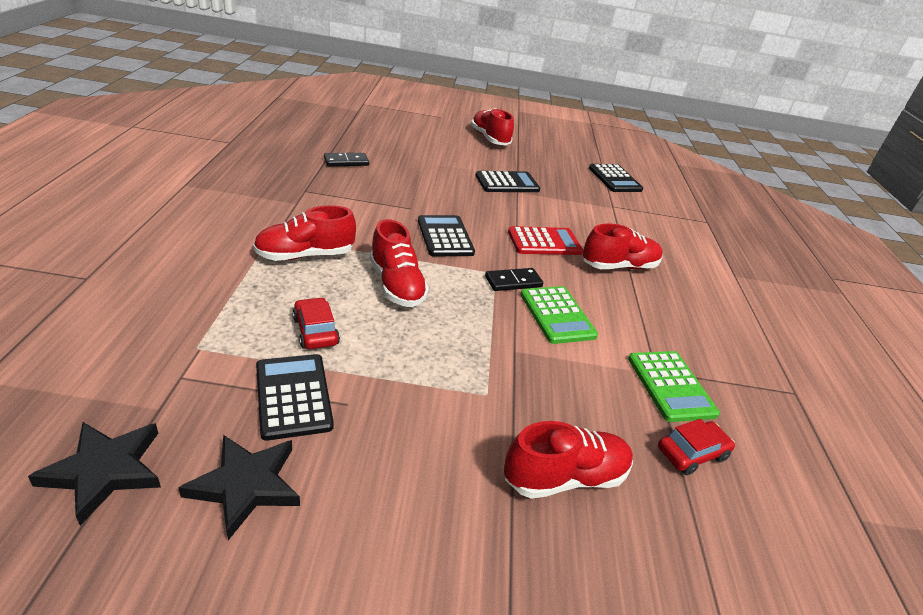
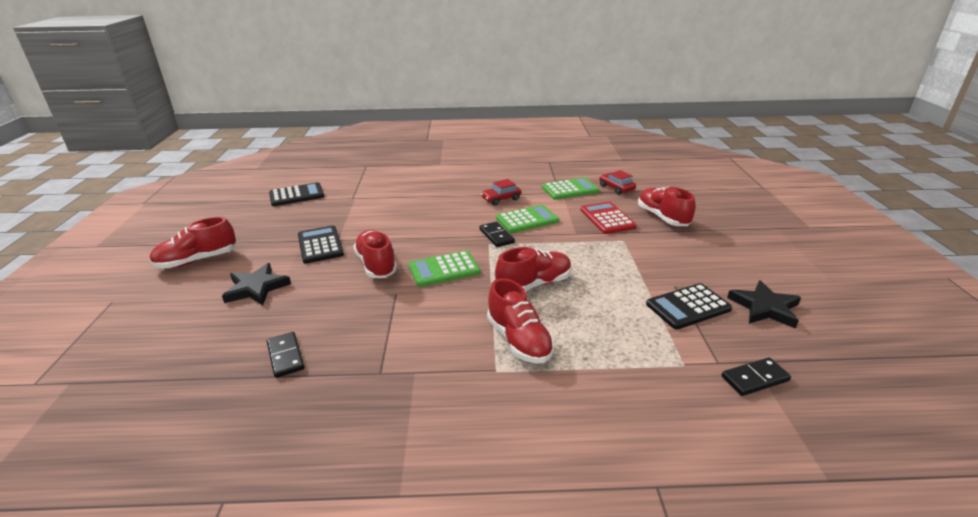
camera: 90 degrees left, 5 degrees down
black star [28,422,161,525] -> black star moved to [222,263,291,305]
red car [293,297,340,349] -> red car moved to [481,179,521,205]
black calculator [418,215,475,256] -> green calculator [409,251,480,287]
red calculator [508,226,583,255] -> red calculator moved to [580,202,637,234]
red shoe [583,224,663,269] -> red shoe moved to [353,230,397,278]
none -> black domino [721,358,791,396]

